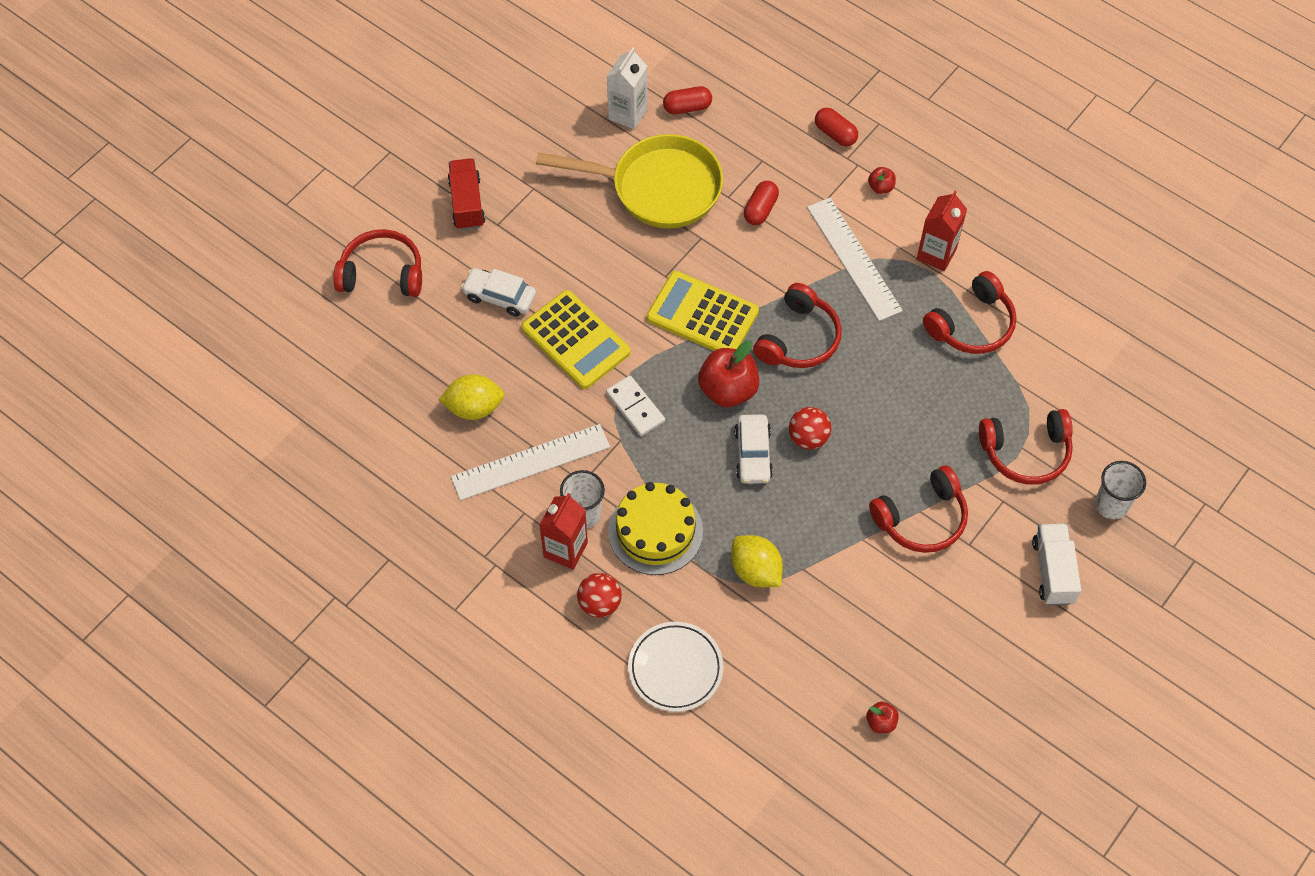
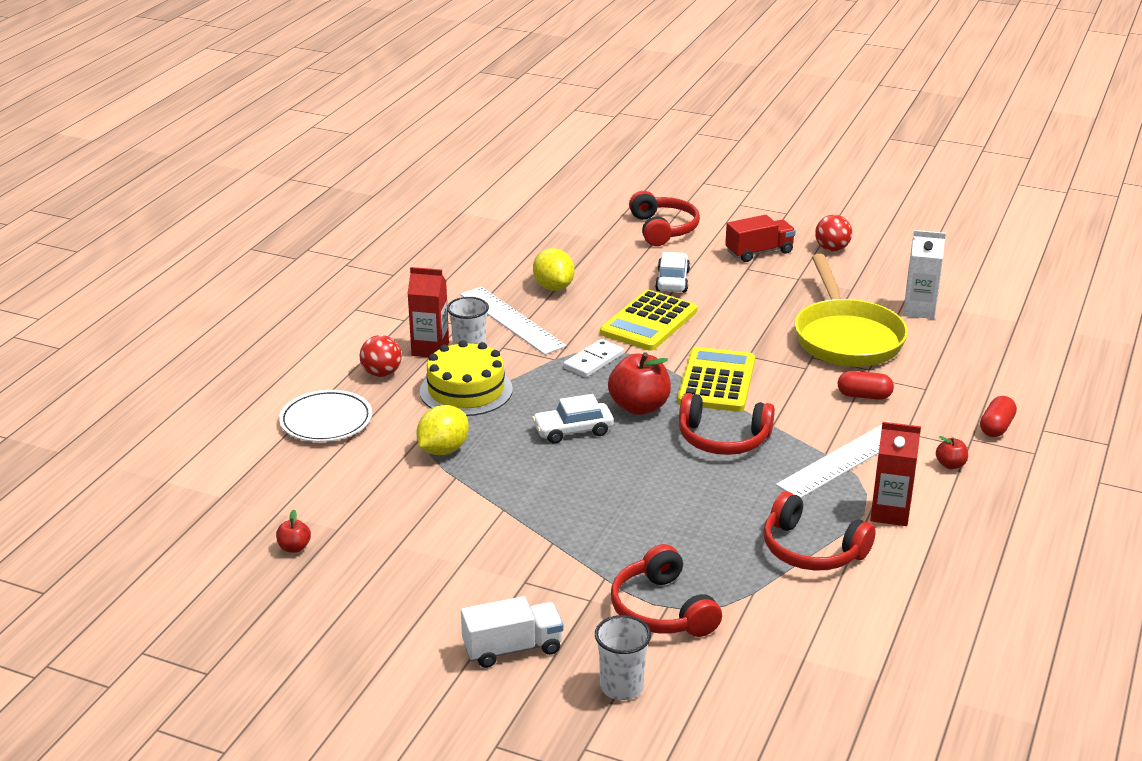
camera: 75 degrees right, 30 degrees down
red capsule [663,86,712,114] -> none
red ball [789,407,831,450] -> red ball moved to [815,215,852,251]
red headphones [869,465,968,553] -> none

